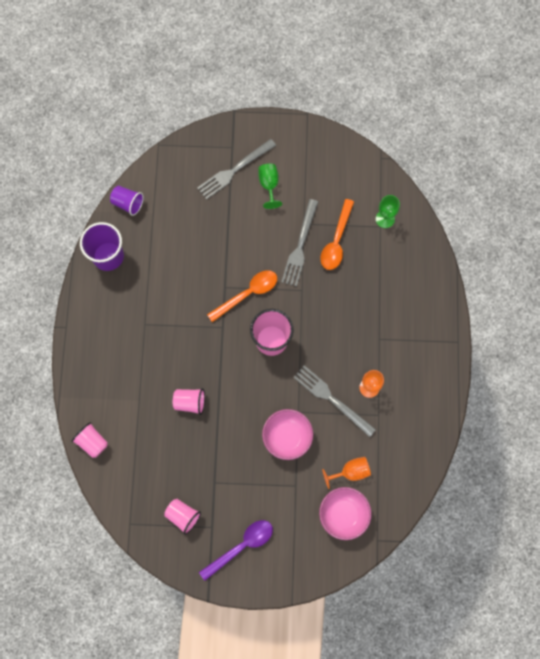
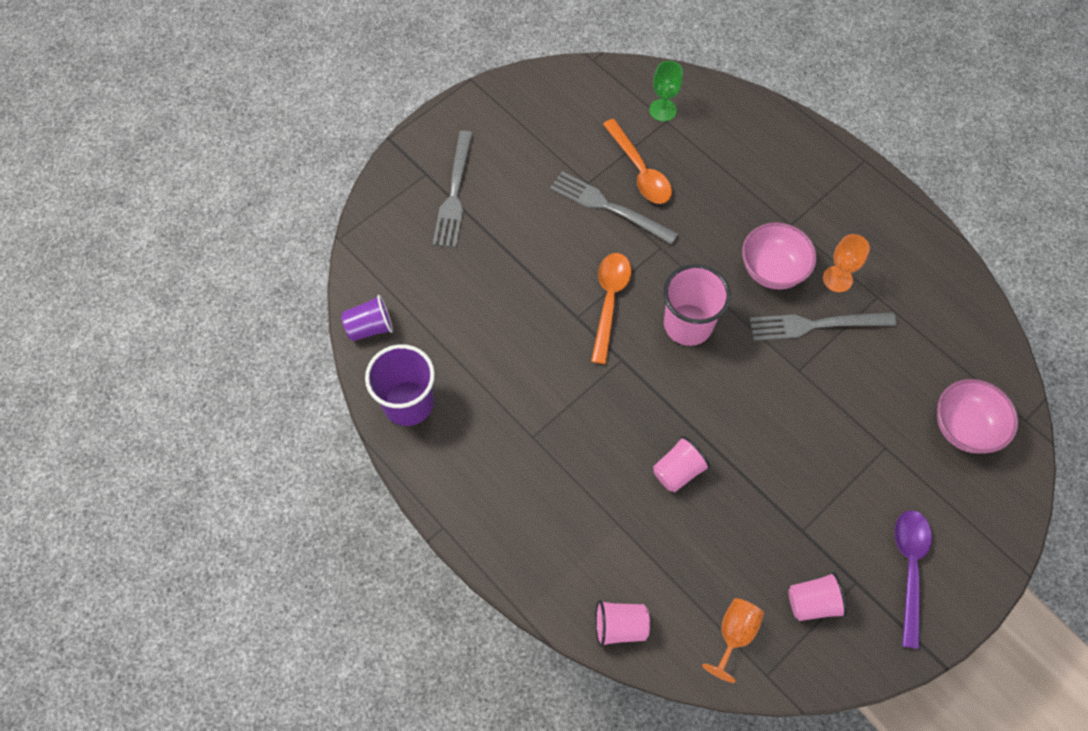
camera: 45 degrees left, 10 degrees down
green goblet [259,163,282,209] -> none
pink bowl [262,409,313,460] -> pink bowl moved to [742,222,817,289]
grey fork [281,199,318,287] -> grey fork turned 150 degrees clockwise [550,172,678,245]
orange goblet [322,457,371,489] -> orange goblet moved to [702,598,764,683]

